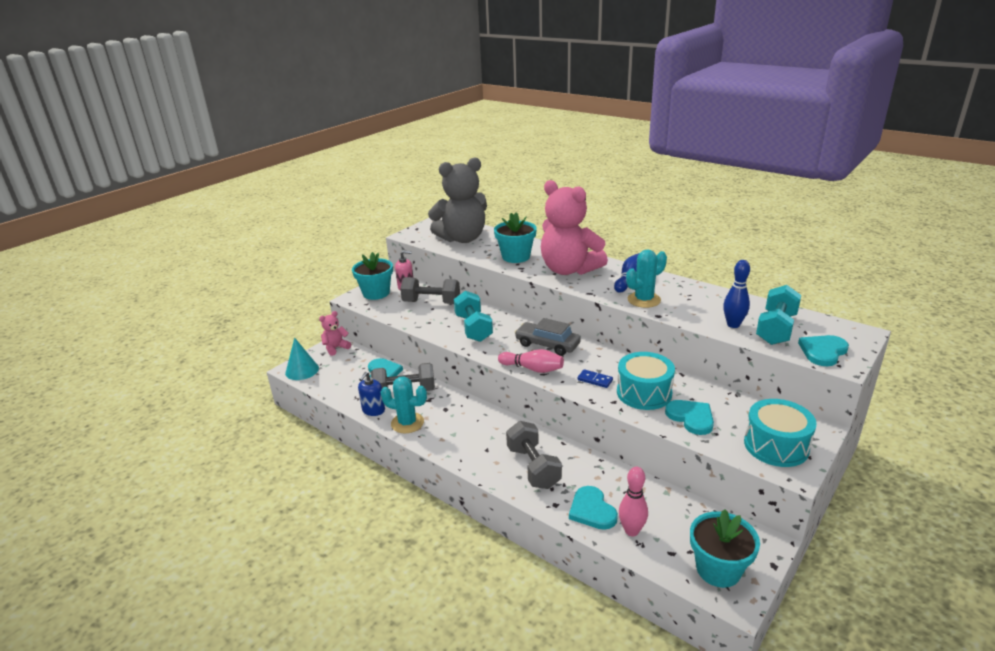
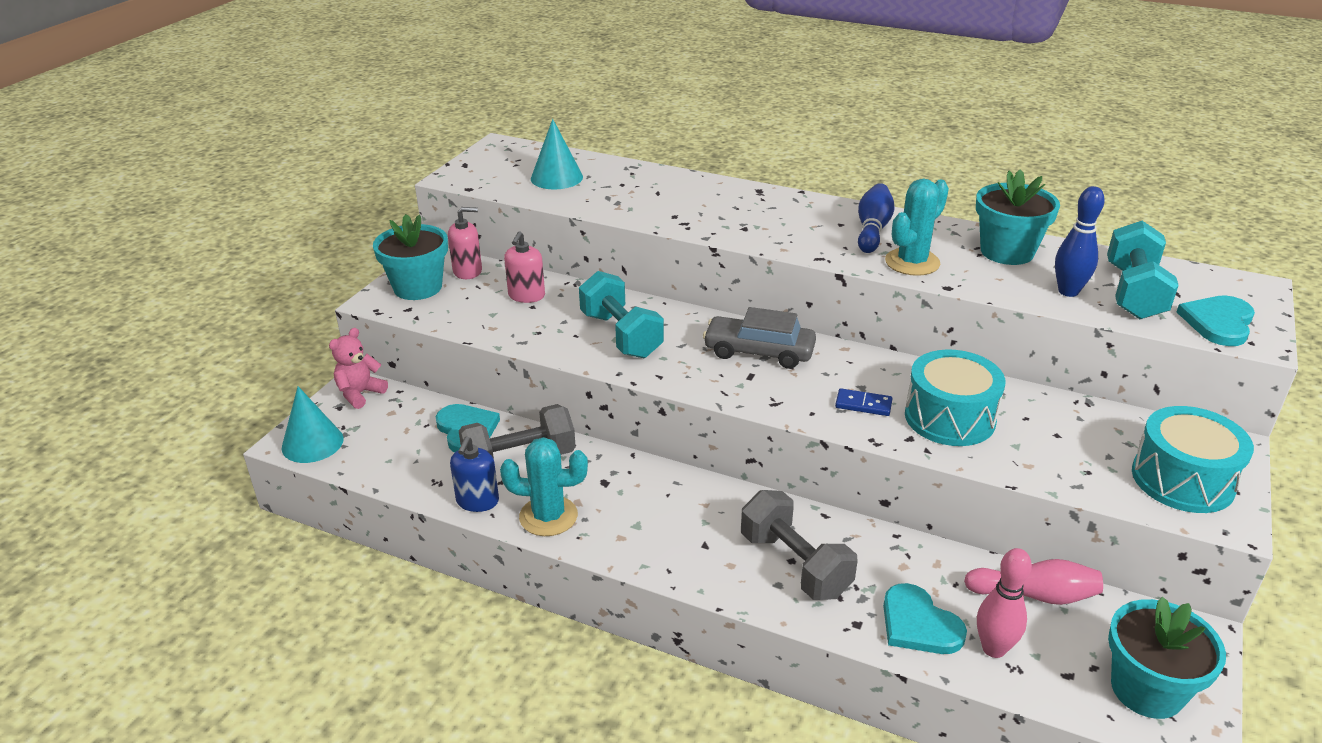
camera: 15 degrees left, 5 degrees up
grey dumbbell [400,277,460,304] -> pink soap dispenser [504,231,545,303]
grey teddy bear [428,157,487,243] -> turquoise cone [531,119,583,189]
turquoise flower pot [494,212,537,263] -> turquoise flower pot moved to [976,170,1060,265]
pink bowling pin [498,349,564,373] -> pink bowling pin moved to [964,559,1103,605]
pink teddy bear [541,180,608,275] -> none
turquoise heart [665,400,714,435] -> none

